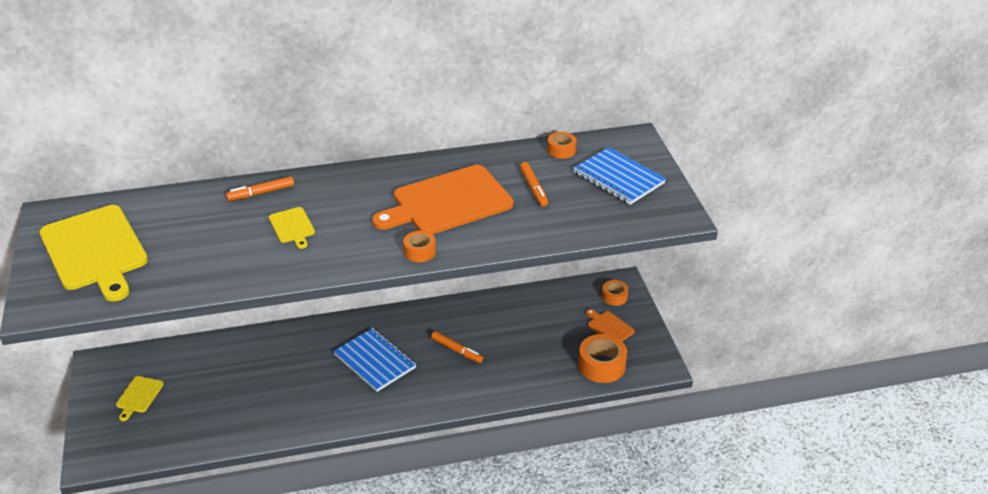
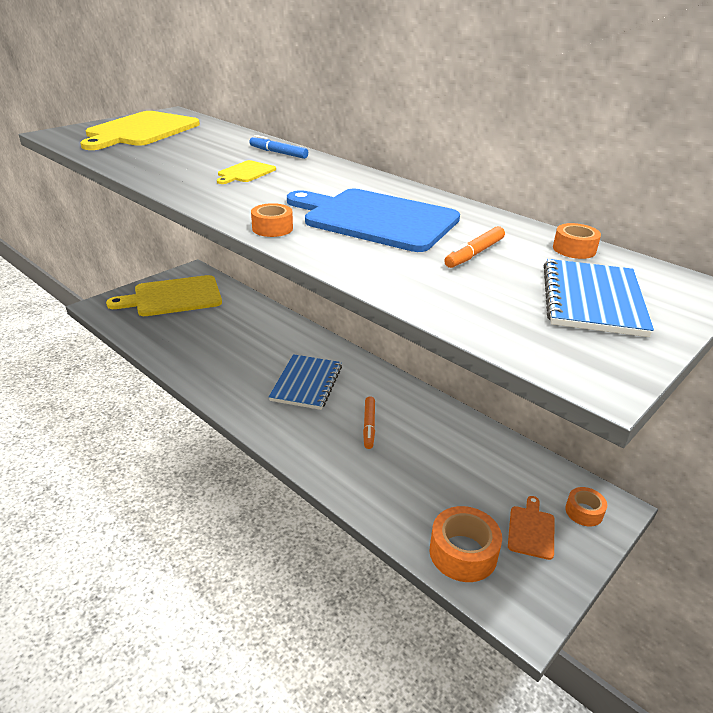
camera: 55 degrees right, 5 degrees down
yellow cutting board [116,376,164,421] -> yellow cutting board [106,275,222,316], size x2.24
orange marker [226,176,294,201] -> blue marker [249,135,308,159]
orange cutting board [372,165,514,234] -> blue cutting board [287,189,460,252]

